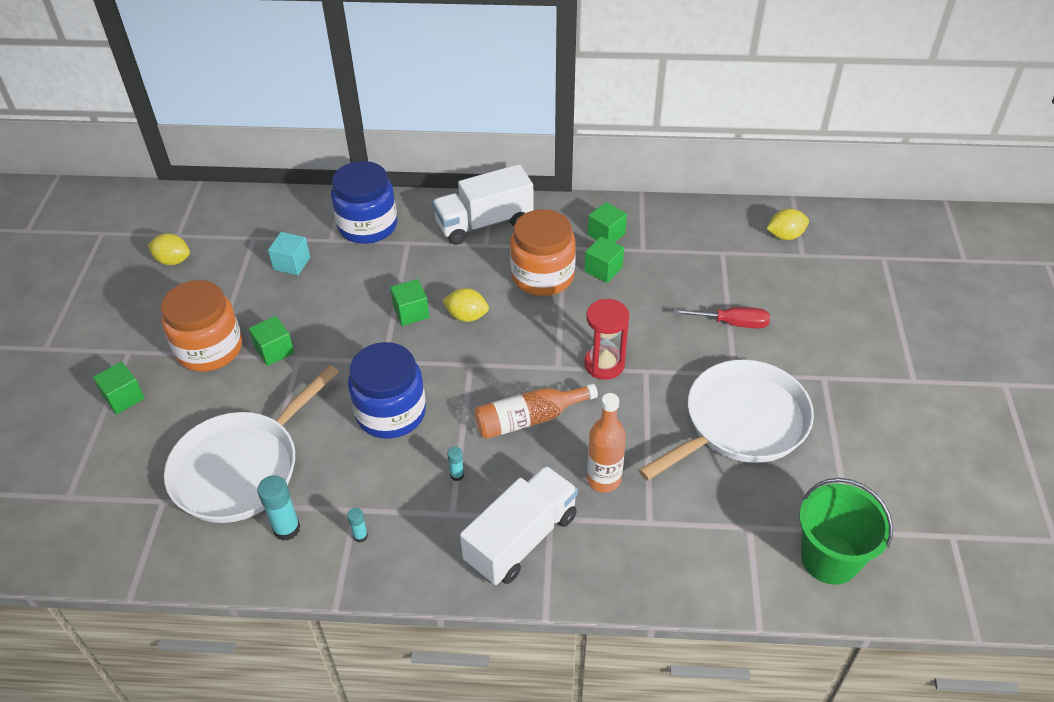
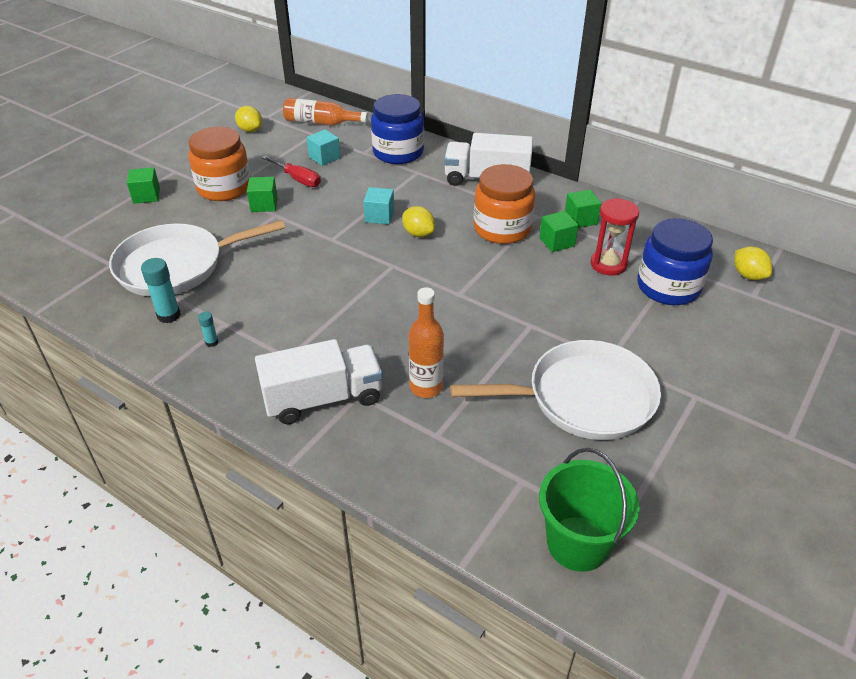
camera: 30 degrees right, 5 degrees down
blue jar [348,342,426,439] -> blue jar moved to [637,218,713,305]
green cube [390,279,429,326] -> turquoise cube [363,187,394,224]
turquoise glue stick [447,447,464,481] -> none
orange bottle [474,383,598,439] -> orange bottle moved to [283,98,368,126]
red hourglass [584,299,629,380] -> red hourglass moved to [591,198,639,275]
red screwdriver [673,307,770,328] -> red screwdriver moved to [262,156,321,187]
yellow lemon [767,209,809,240] -> yellow lemon turned 45 degrees clockwise [734,246,772,280]

